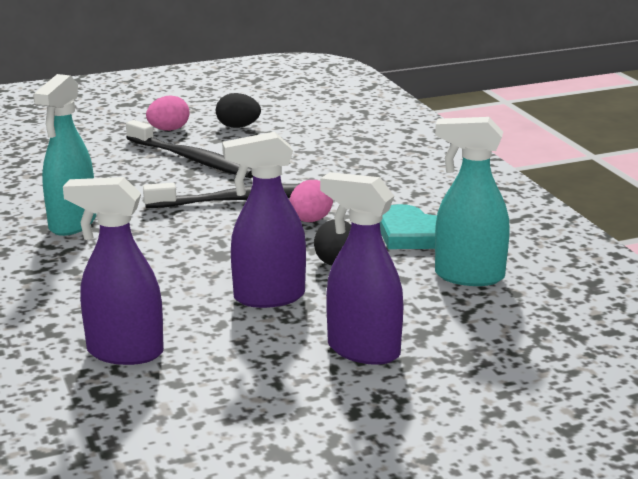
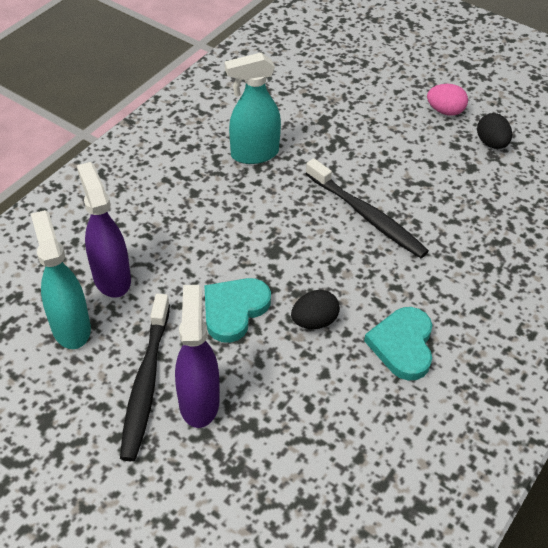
camera: 55 degrees right, 25 degrees up
black toothbrush [126,120,253,178] -> black toothbrush moved to [120,294,170,461]
purple spray bottle [222,132,306,308] -> turquoise heart [204,278,271,343]
pink egg [290,180,333,222] -> none
turquoise spray bottle [435,117,510,286] -> turquoise spray bottle moved to [31,210,91,349]

